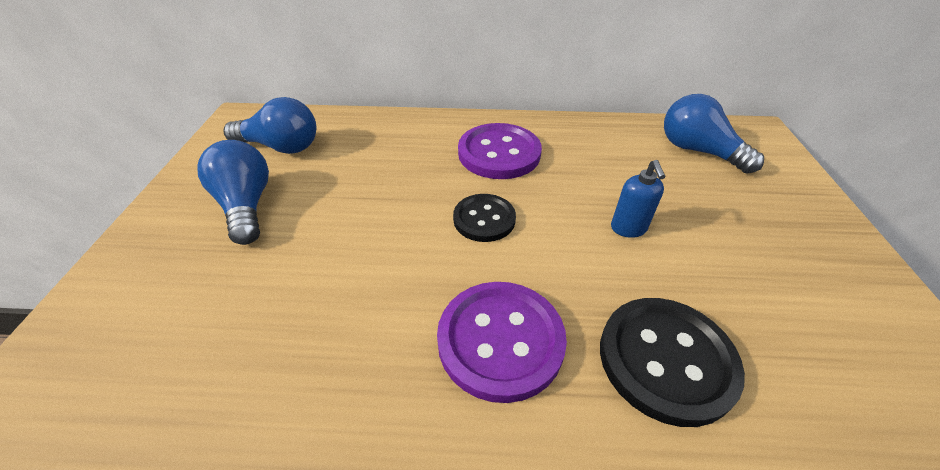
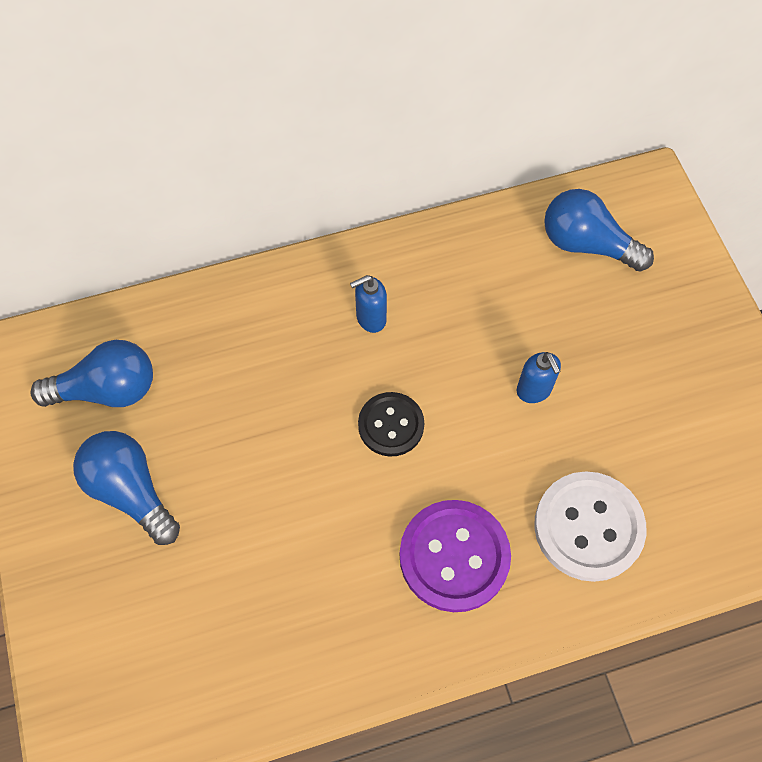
camera: 20 degrees left, 20 degrees up
purple button [458,123,542,179] -> blue soap dispenser [350,275,387,333]
black button [600,298,745,427] -> white button [534,472,646,582]

